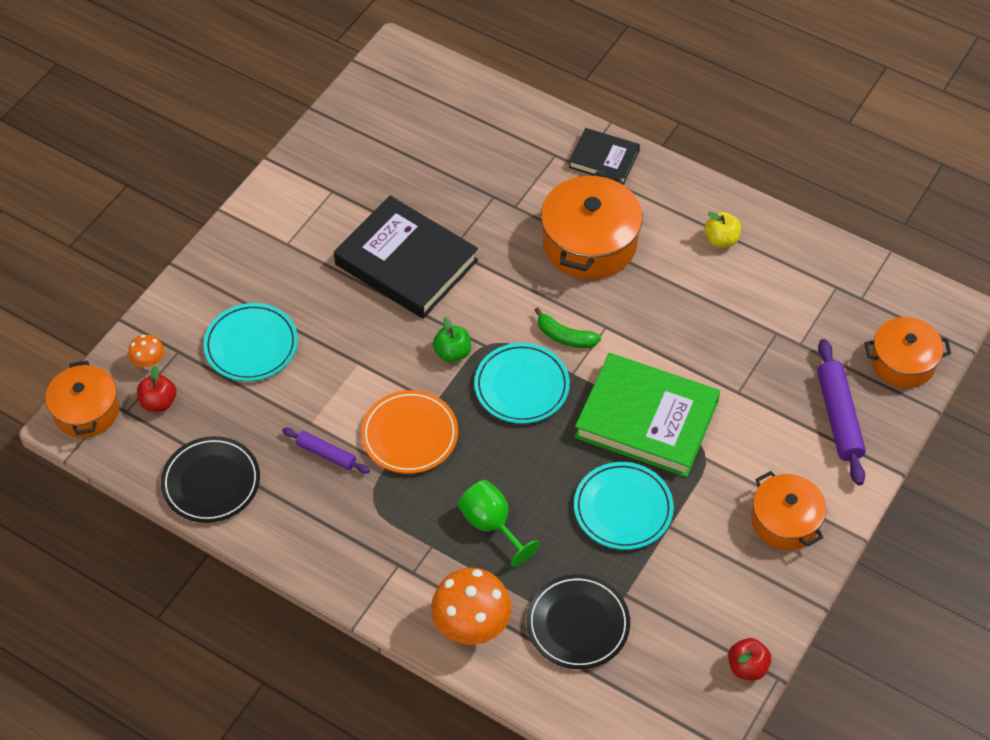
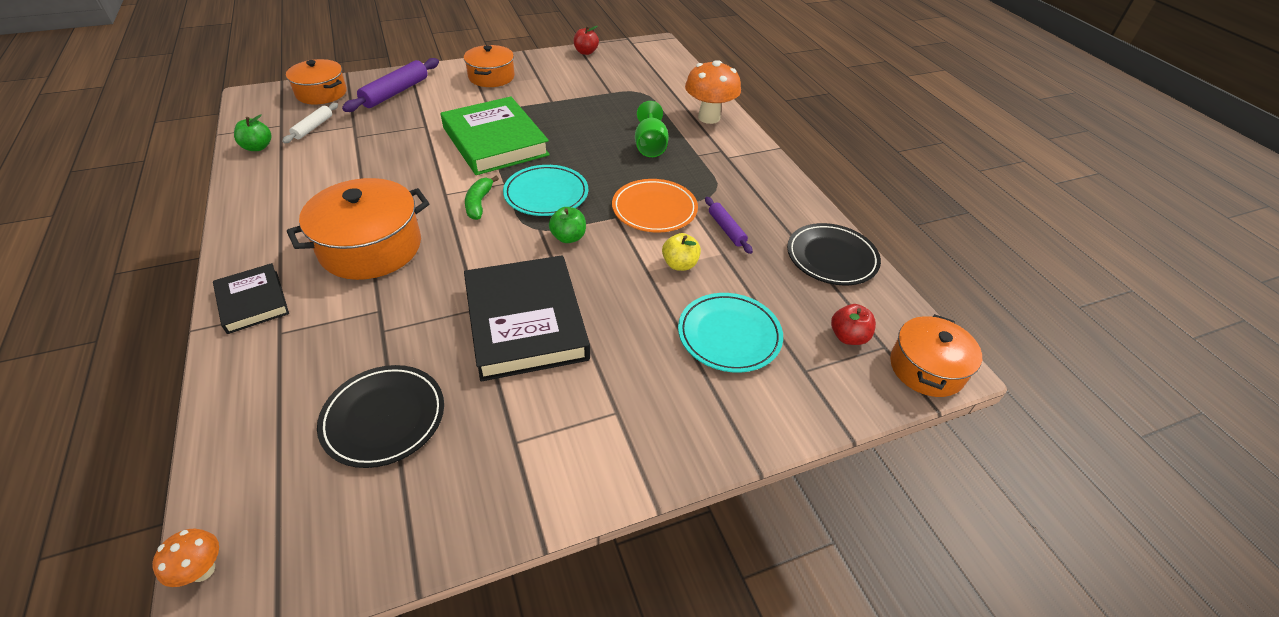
camera: 145 degrees left, 10 degrees down
orange mushroom [128,335,164,370] -> orange mushroom moved to [152,529,219,587]
black plate [527,574,630,669] -> black plate moved to [317,365,444,468]
green banana [534,308,601,348] -> green banana turned 150 degrees counterclockwise [465,176,499,220]
turquoise plate [574,462,674,550] -> none
yellow apple [704,212,741,247] -> yellow apple moved to [662,233,701,271]
none -> green apple [234,114,272,151]
none -> white rolling pin [282,103,338,143]

